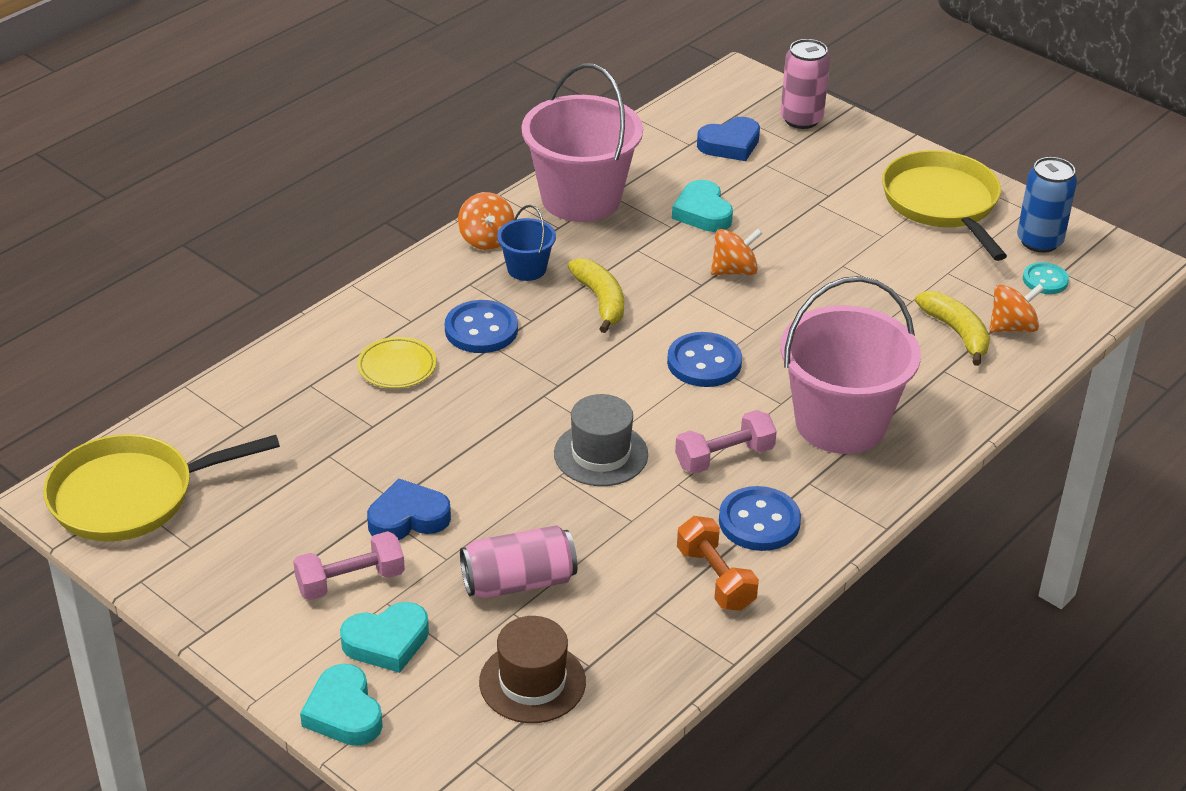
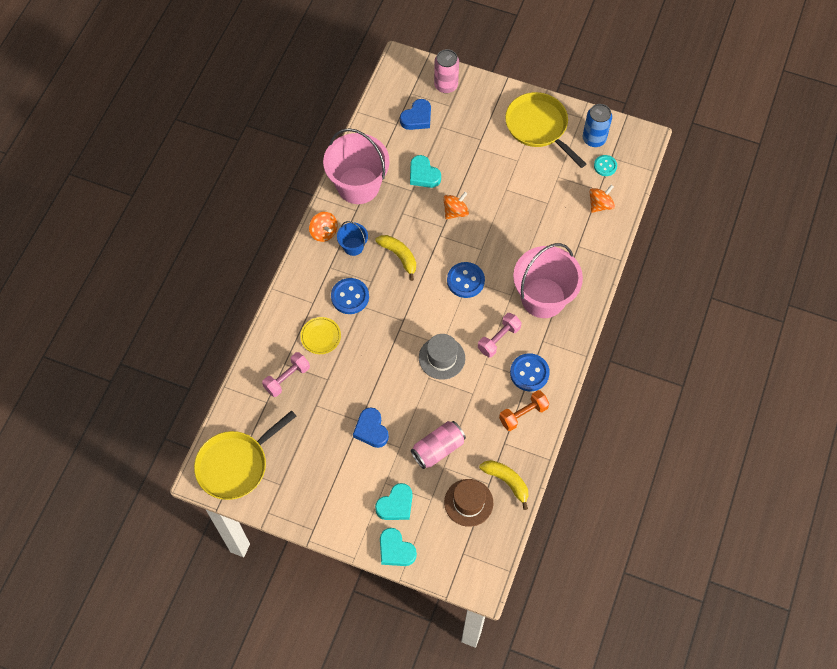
camera: 20 degrees left, 25 degrees up
pink dumbbell [293,531,405,600] -> pink dumbbell moved to [262,352,310,397]
blue heart [367,479,451,540] -> blue heart turned 75 degrees counterclockwise [353,407,389,448]
orange dumbbell [677,516,759,611] -> orange dumbbell turned 75 degrees counterclockwise [499,390,549,431]
yellow banana [915,291,990,366] -> yellow banana moved to [479,460,528,510]

